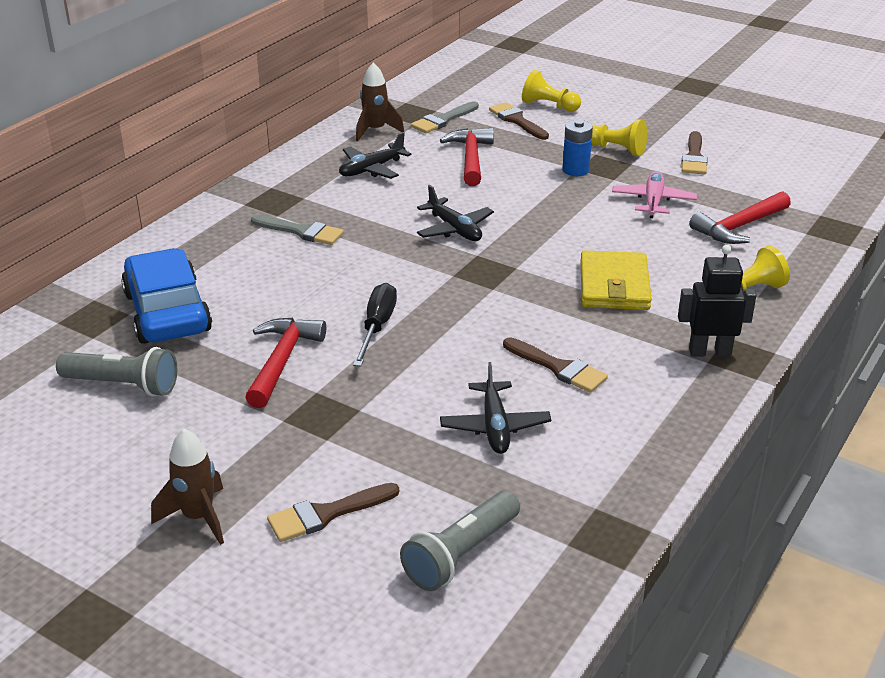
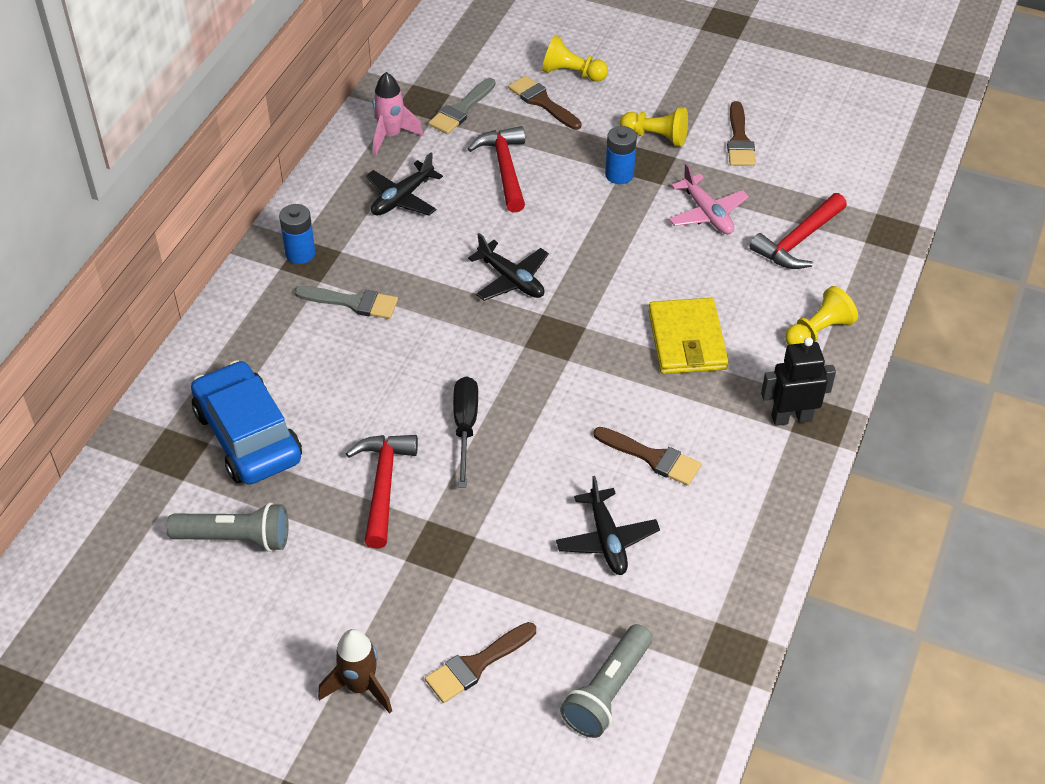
camera: 10 degrees left, 15 degrees up
brown rocket [356,62,404,142] -> pink rocket [373,72,423,155]
pink plane [612,171,697,218] -> pink plane turned 150 degrees clockwise [669,163,749,234]
none -> blue battery [279,204,316,264]

